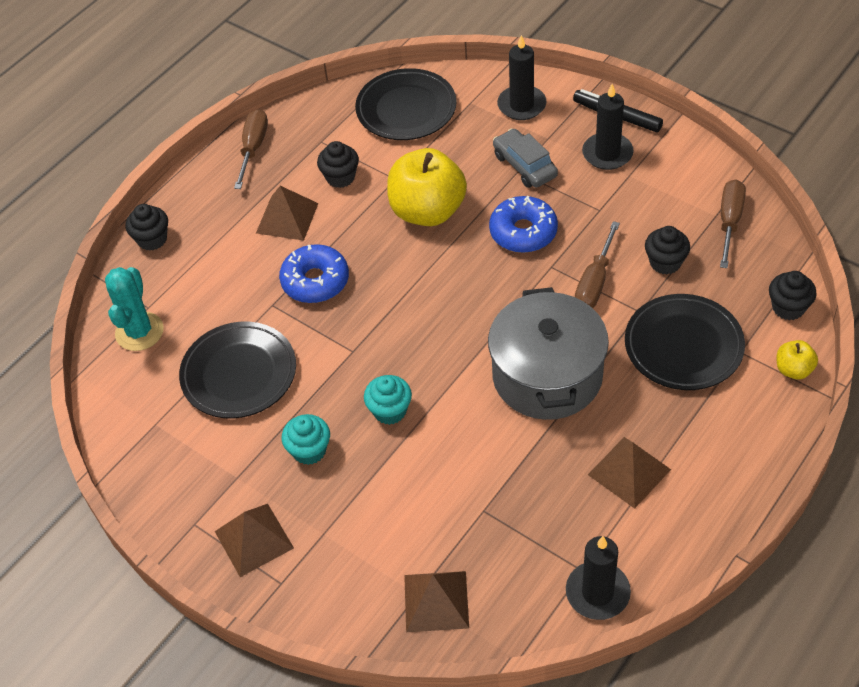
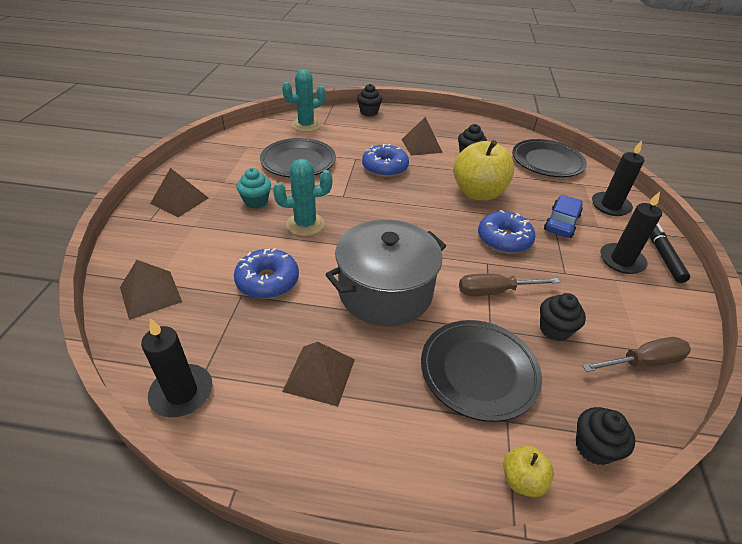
camera: 55 degrees right, 10 degrees down
brown screwdriver [234,109,268,189] -> none
turquoise cupcake [364,375,412,425] -> turquoise cactus [273,159,332,236]
grey car [493,128,558,188] -> blue car [544,195,583,238]
none -> blue donut [234,248,299,299]

